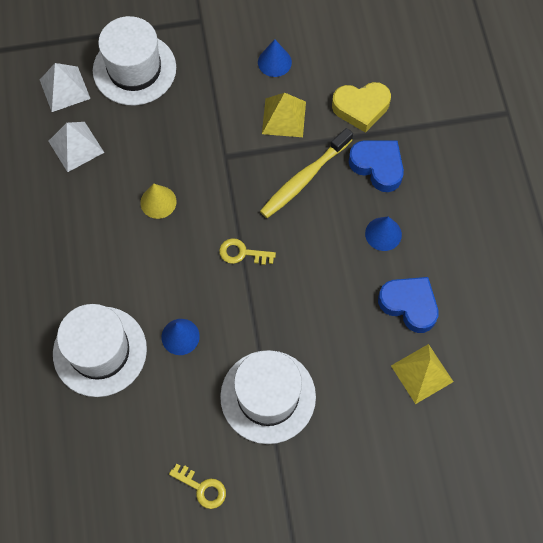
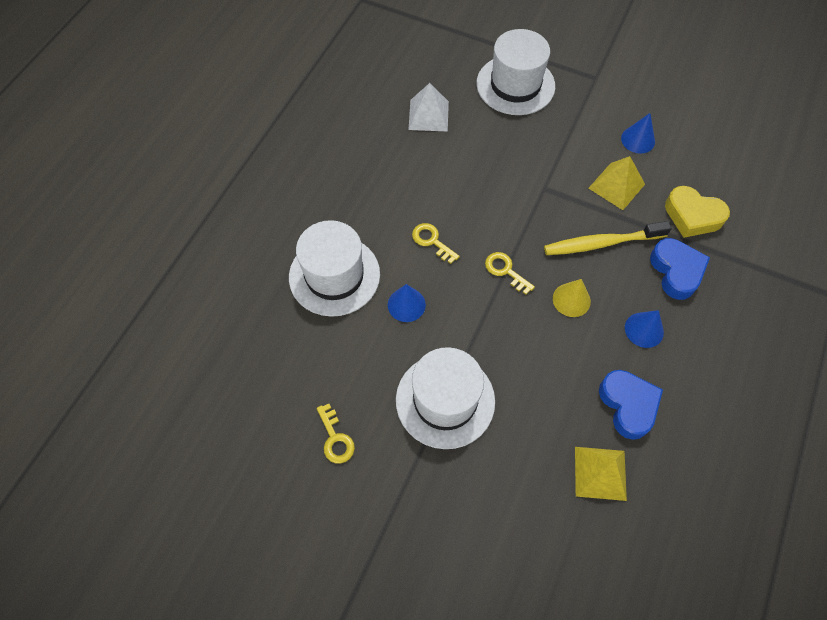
camera: 35 degrees right, 5 degrees down
white pyramid [40,63,90,112] -> none
yellow cone [140,183,177,219] -> yellow cone moved to [553,279,591,317]
none -> yellow key [412,223,460,264]

